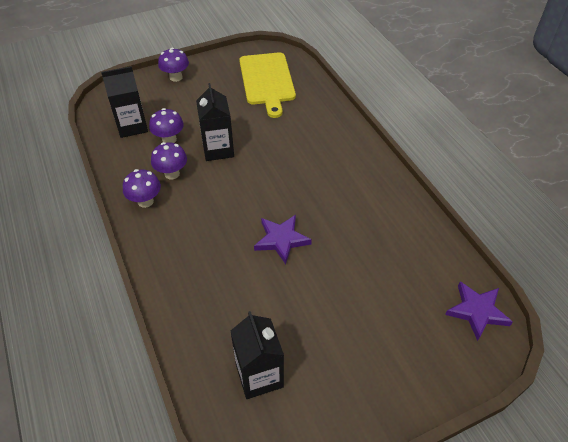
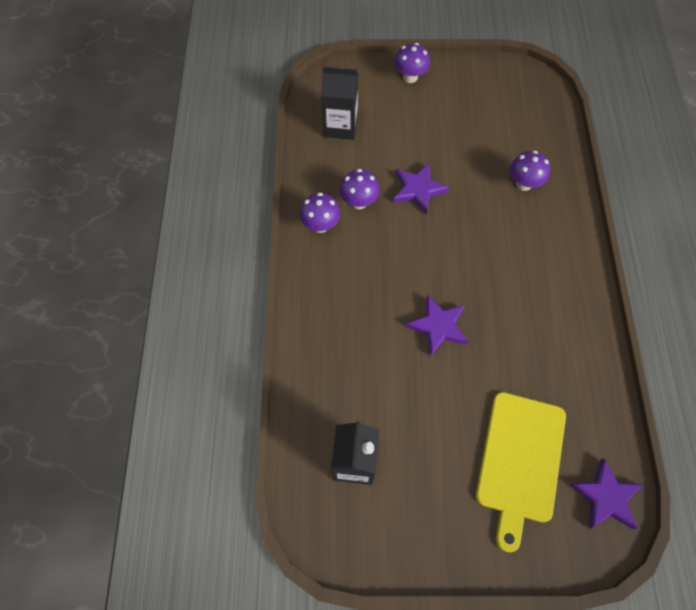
camera: 25 degrees right, 15 degrees up
purple mushroom [149,108,184,143] -> purple mushroom moved to [510,150,550,191]
black carton [196,83,234,161] -> purple star [393,163,449,214]
yellow cutting board [239,52,296,118] -> yellow cutting board moved to [476,392,566,552]

